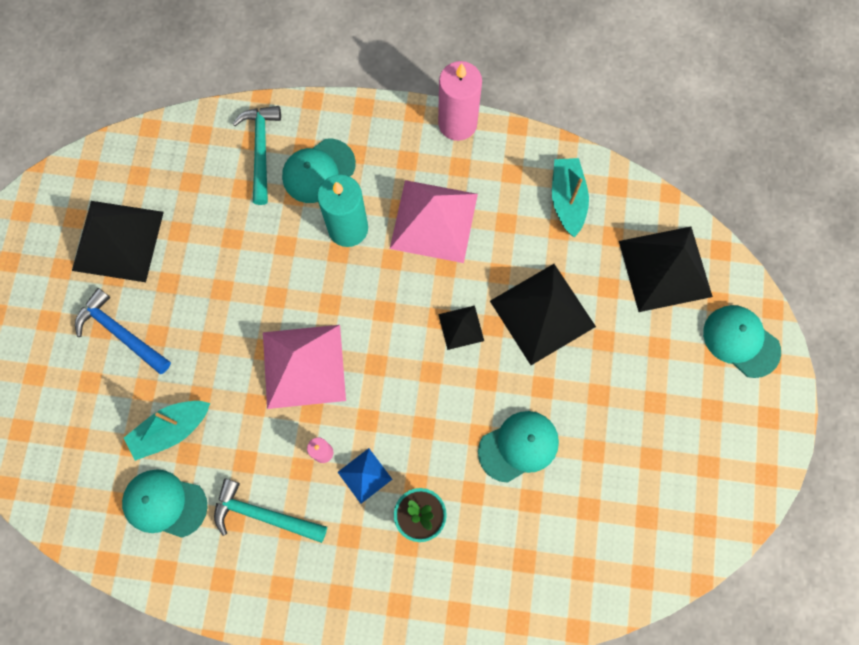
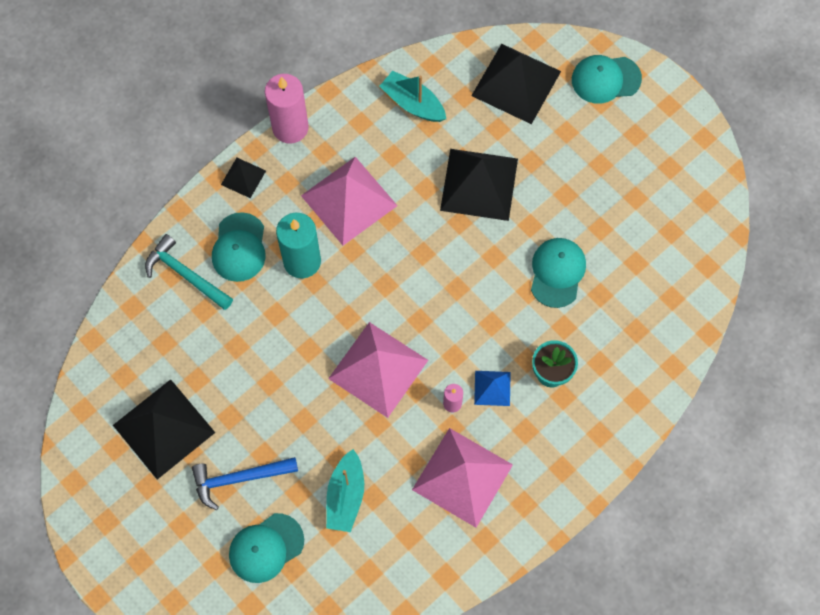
camera: 50 degrees left, 5 degrees down
turquoise cap [122,469,207,538] -> turquoise cap moved to [229,513,304,583]
turquoise hammer [214,478,327,543] -> pink pyramid [412,428,513,528]
black pyramid [438,306,484,350] -> black pyramid moved to [221,158,266,198]

